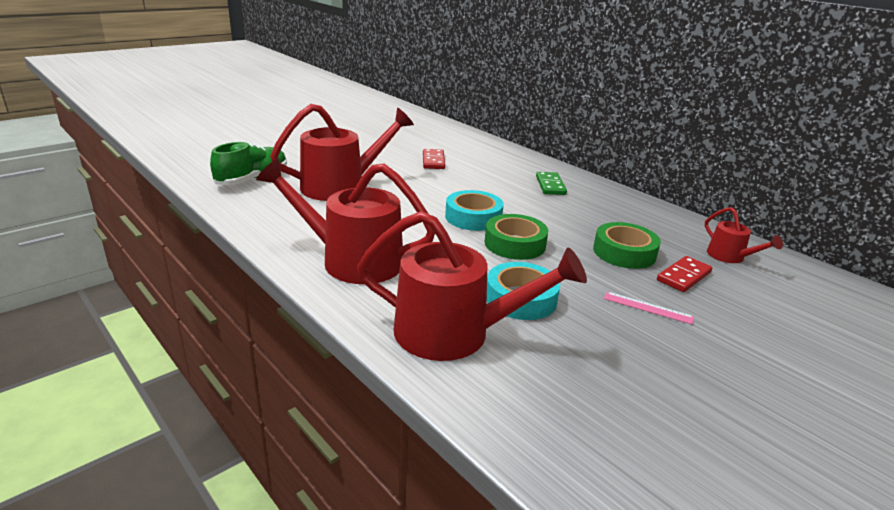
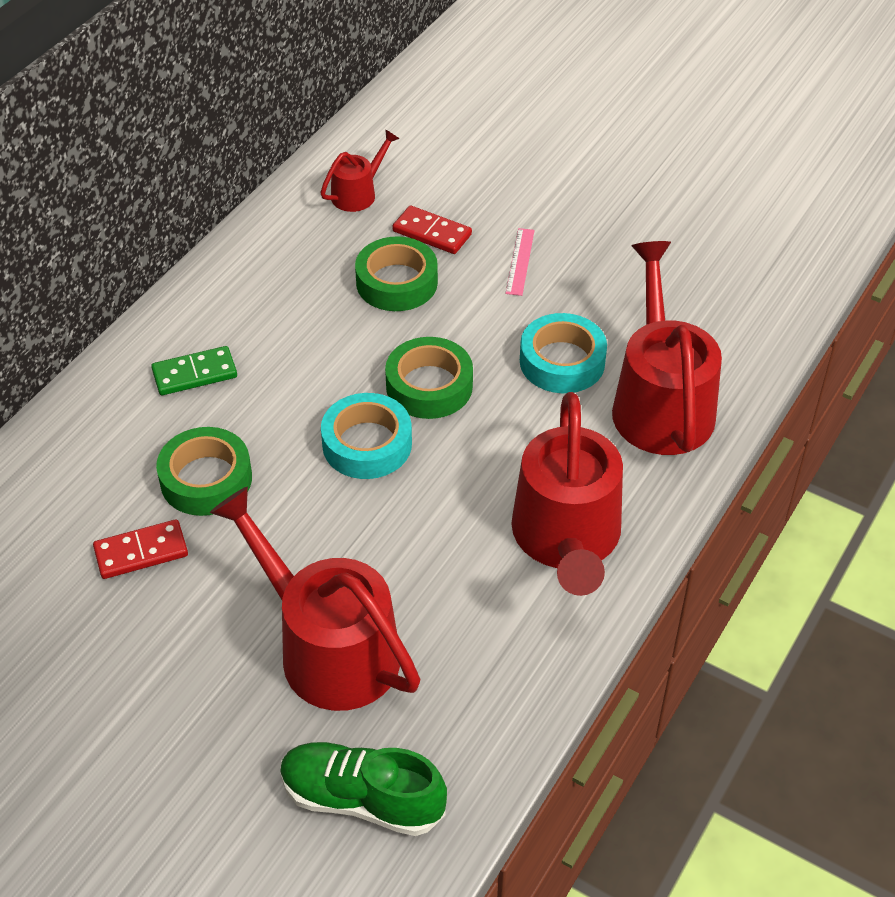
camera: 105 degrees left, 20 degrees up
none -> green tape [156,427,252,516]

